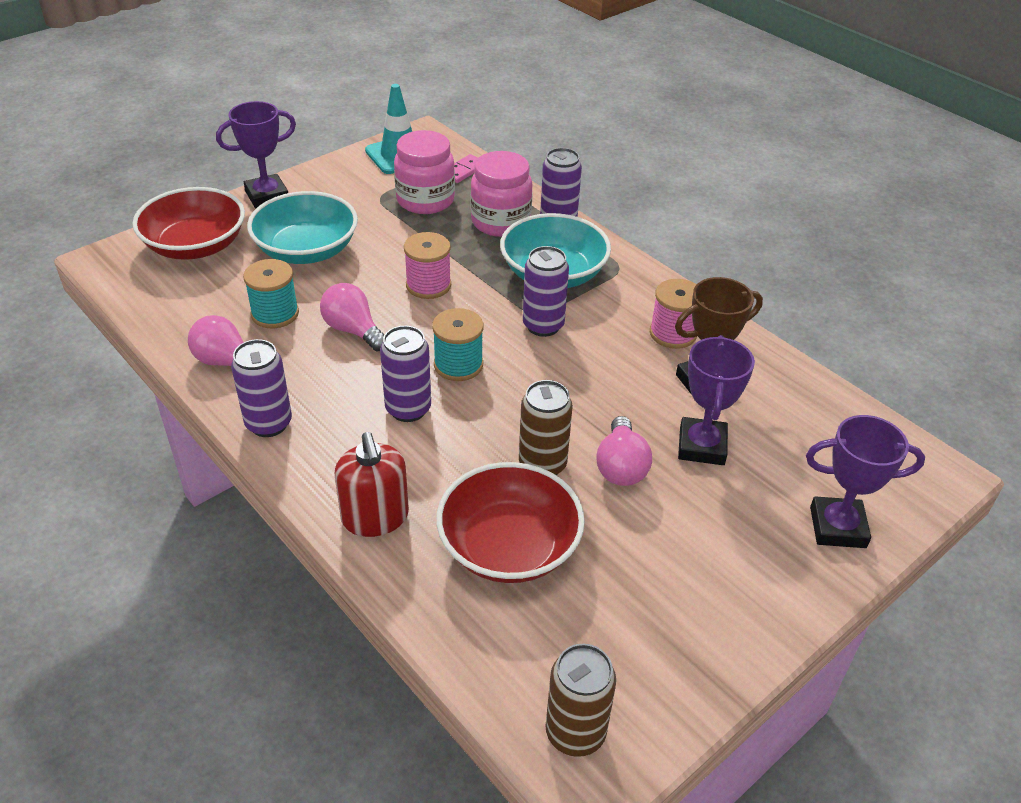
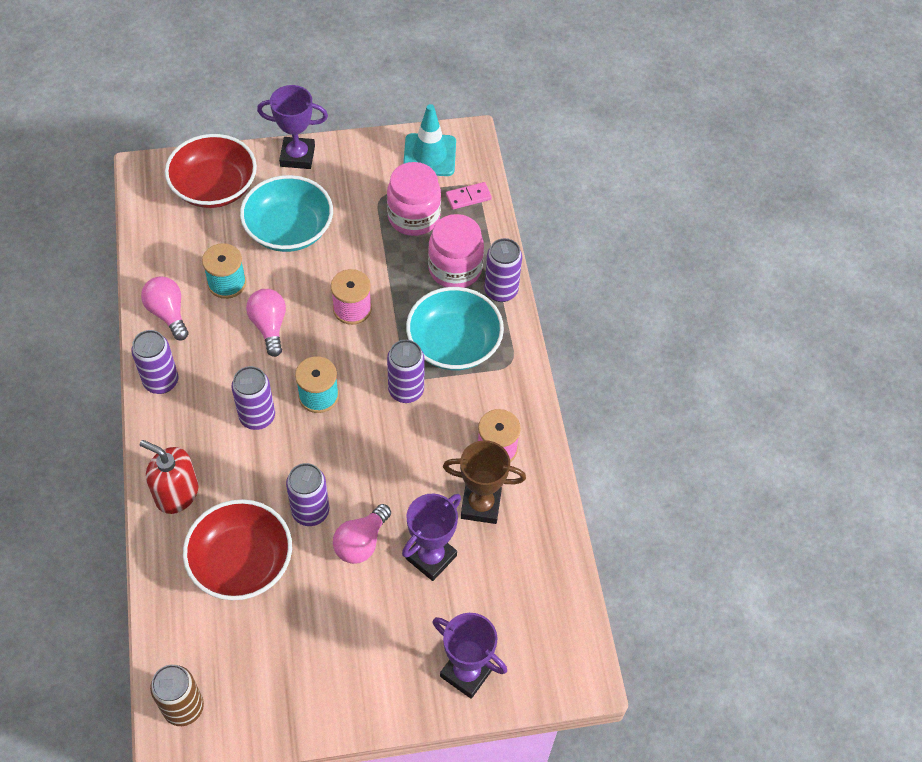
camera: 30 degrees right, 15 degrees up
red soap dispenser [335,432,409,537] -> red soap dispenser turned 105 degrees clockwise [140,440,198,514]
brown can [519,380,573,475] -> purple can [286,463,329,526]

